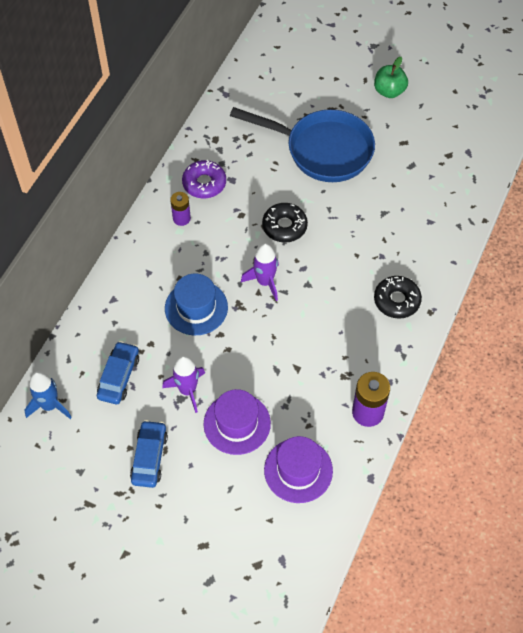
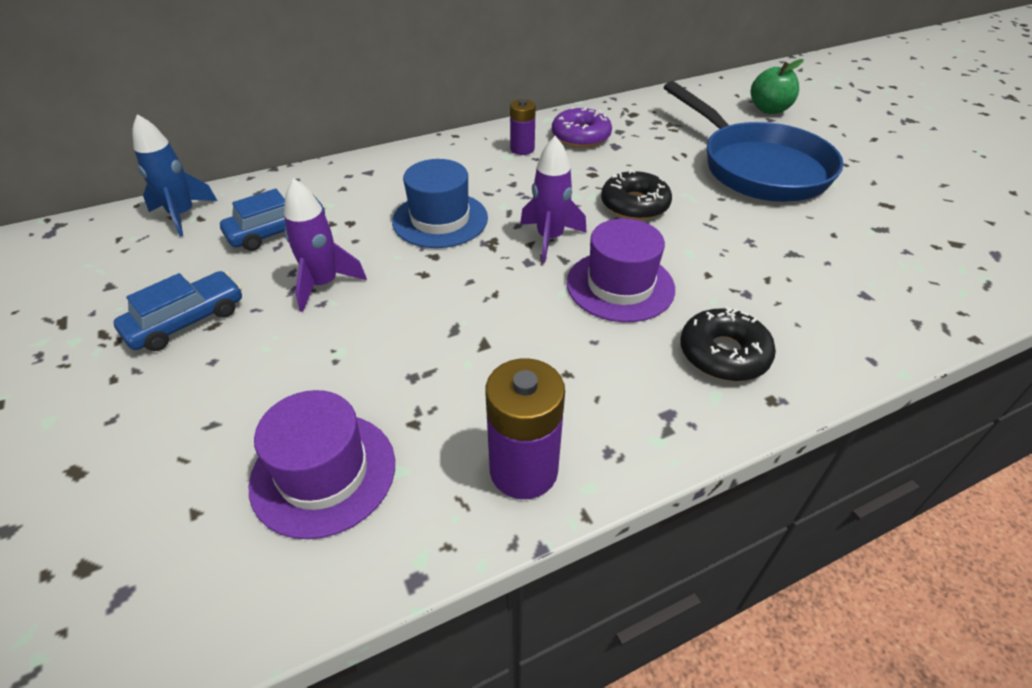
camera: 40 degrees right, 15 degrees down
purple hat [203,389,271,455] -> purple hat moved to [567,219,675,322]
green apple [374,57,408,98] -> green apple moved to [751,59,804,114]

